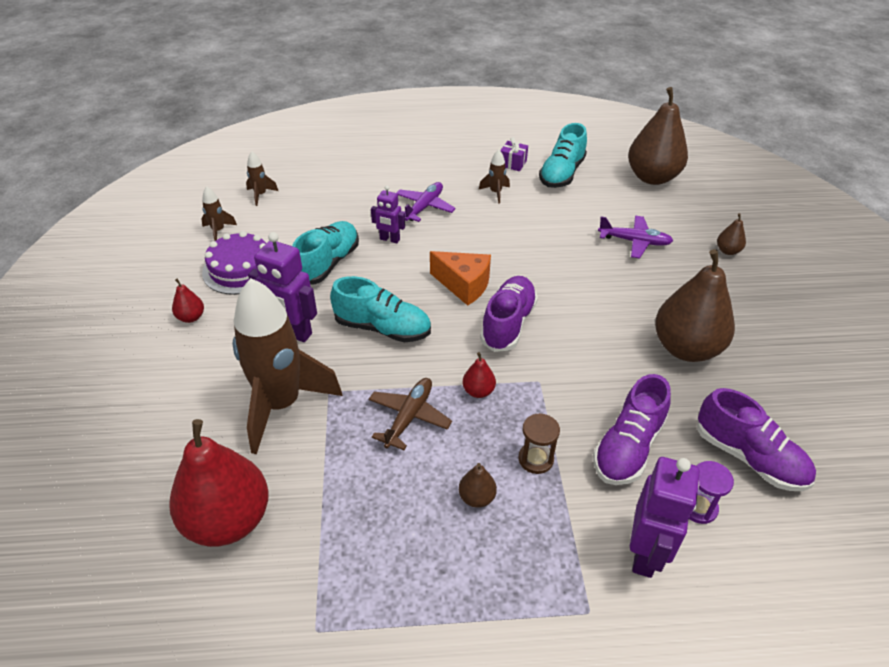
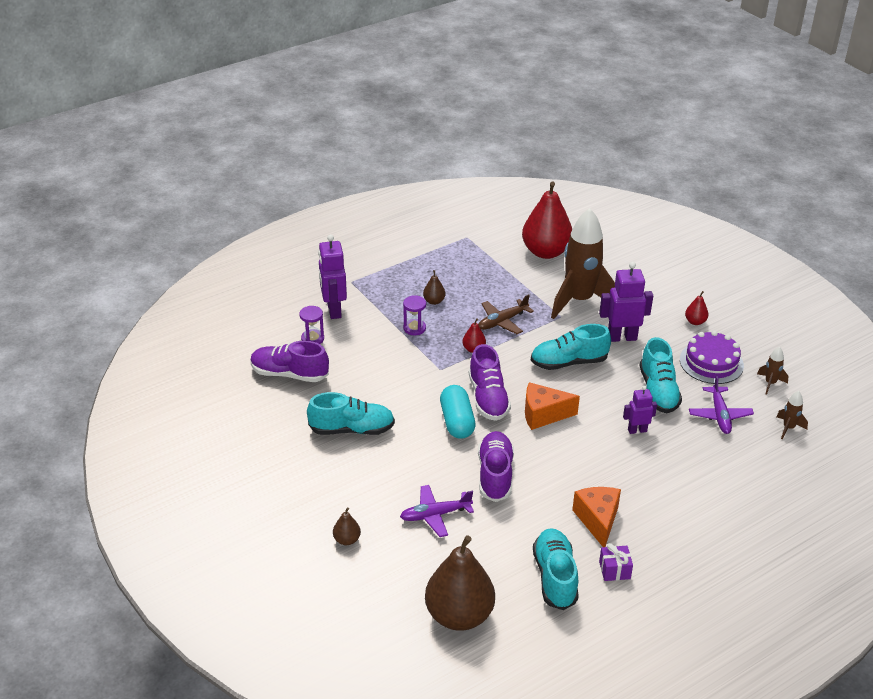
camera: 150 degrees right, 5 degrees down
brown plane [369,378,452,450] -> brown plane turned 60 degrees clockwise [478,294,534,334]
purple plane [396,182,456,222] -> purple plane moved to [689,376,754,434]
brown rocket [479,150,510,204] -> orange cheese [572,487,621,547]
brown hourglass [518,413,560,474] -> purple hourglass [403,295,426,336]
purple shoe [593,374,671,485] -> purple shoe moved to [478,431,514,502]
brown pear [655,249,735,362] -> turquoise shoe [307,392,395,435]
none -> turquoise capsule [440,385,476,439]

